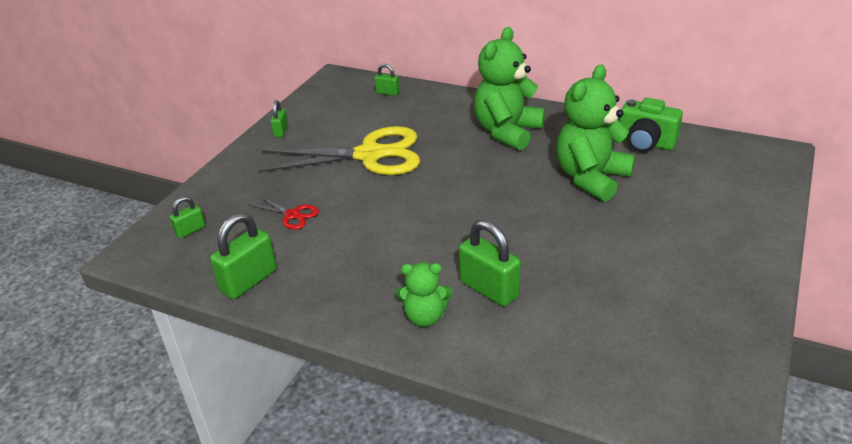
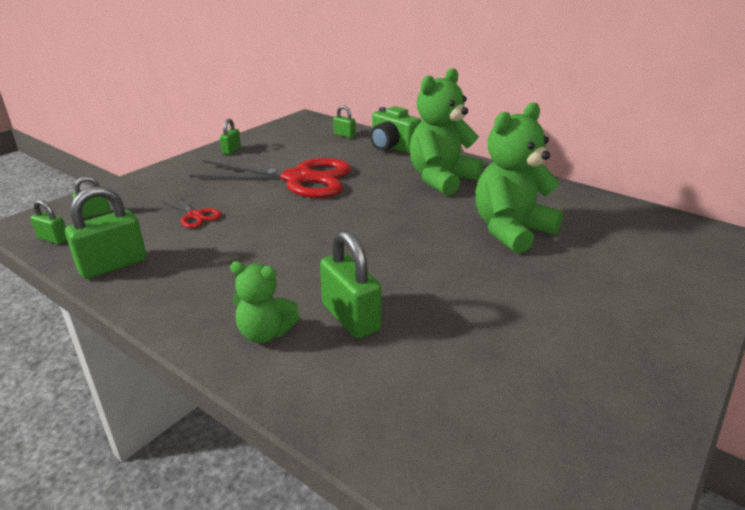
camera: 10 degrees right, 5 degrees down
yellow scissors [259,126,420,175] -> red scissors [189,158,351,198]
green camera [619,98,683,152] -> green camera moved to [370,106,422,153]
none -> green padlock [30,200,67,244]

